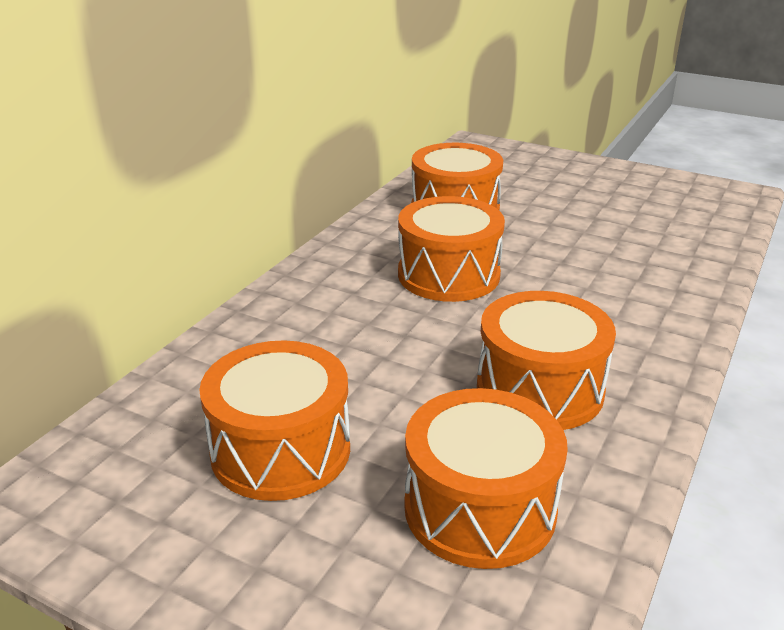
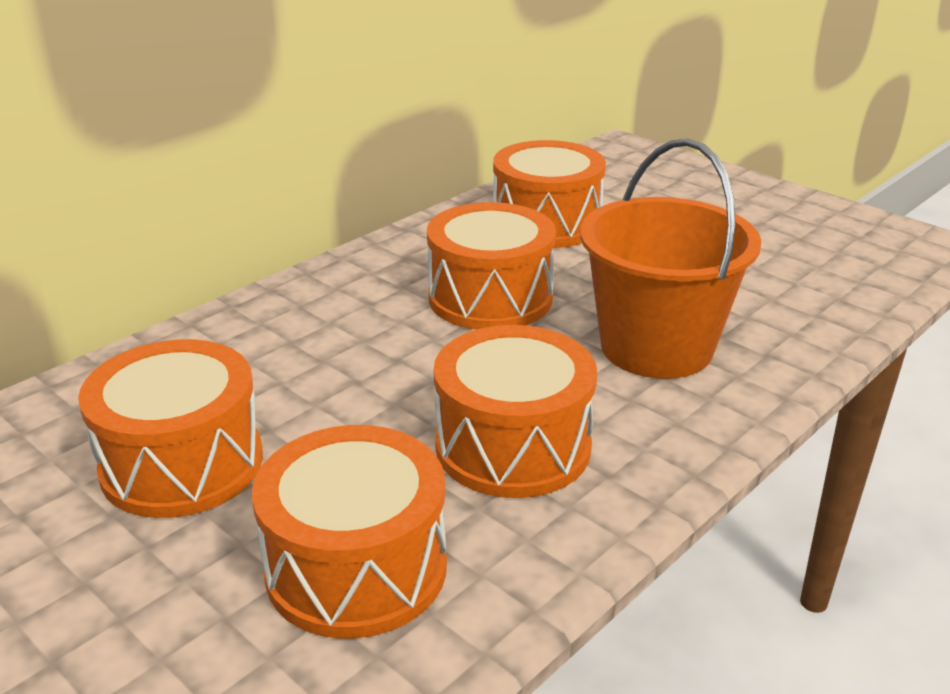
camera: 15 degrees right, 0 degrees up
none -> orange bucket [580,139,761,379]

